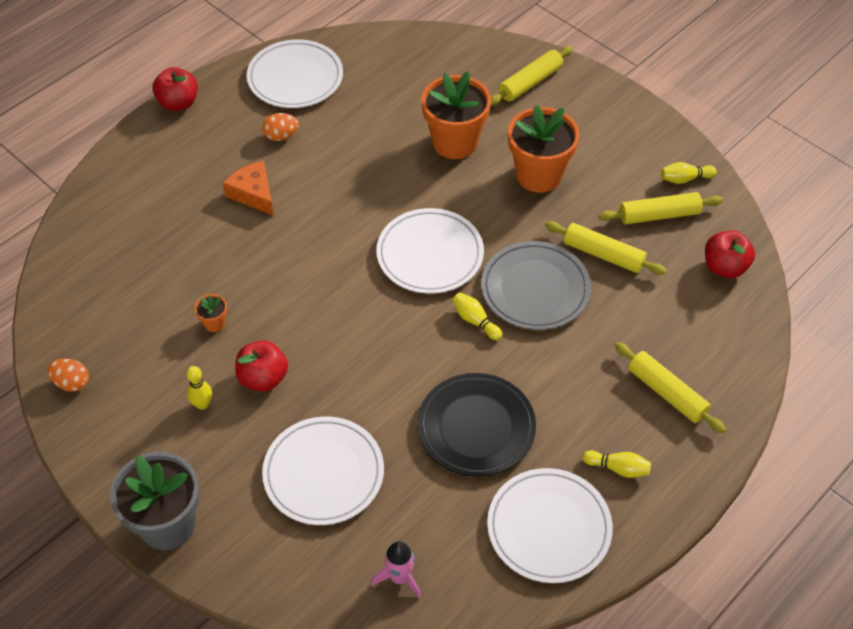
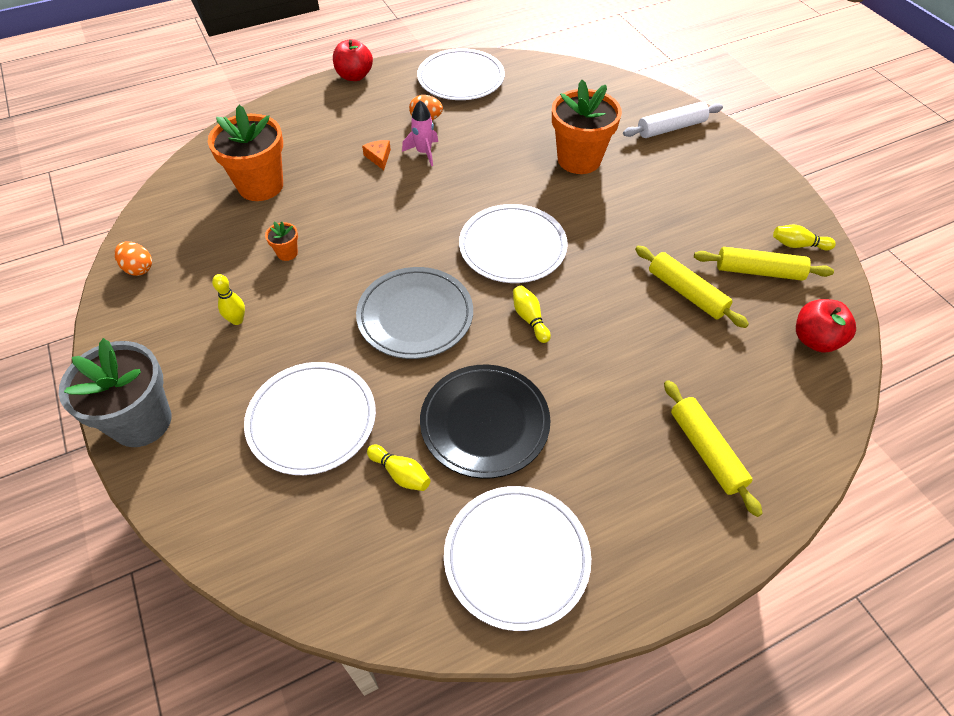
camera: 20 degrees right, 0 degrees up
orange cheese [223,161,274,216] -> orange cheese [362,140,391,170], size x0.61
red apple [235,340,288,392] -> none
pink rocket [371,541,421,599] -> pink rocket moved to [402,100,438,166]
grey plate [481,241,591,330] -> grey plate moved to [356,267,473,359]
yellow rolling pin [491,46,573,106] -> white rolling pin [623,102,723,138]
orange flower pot [508,105,580,193] -> orange flower pot moved to [208,105,283,201]
yellow bowling pin [582,450,651,478] -> yellow bowling pin moved to [367,445,430,491]

